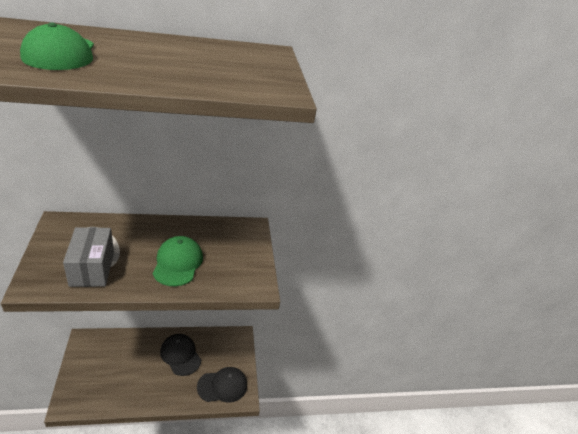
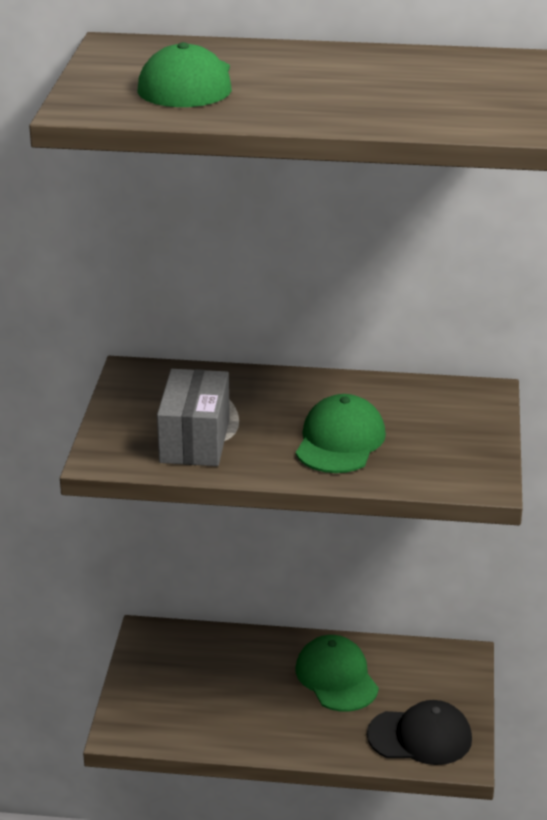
camera: 20 degrees right, 5 degrees down
black cap [160,334,201,376] -> green cap [296,635,379,712]

